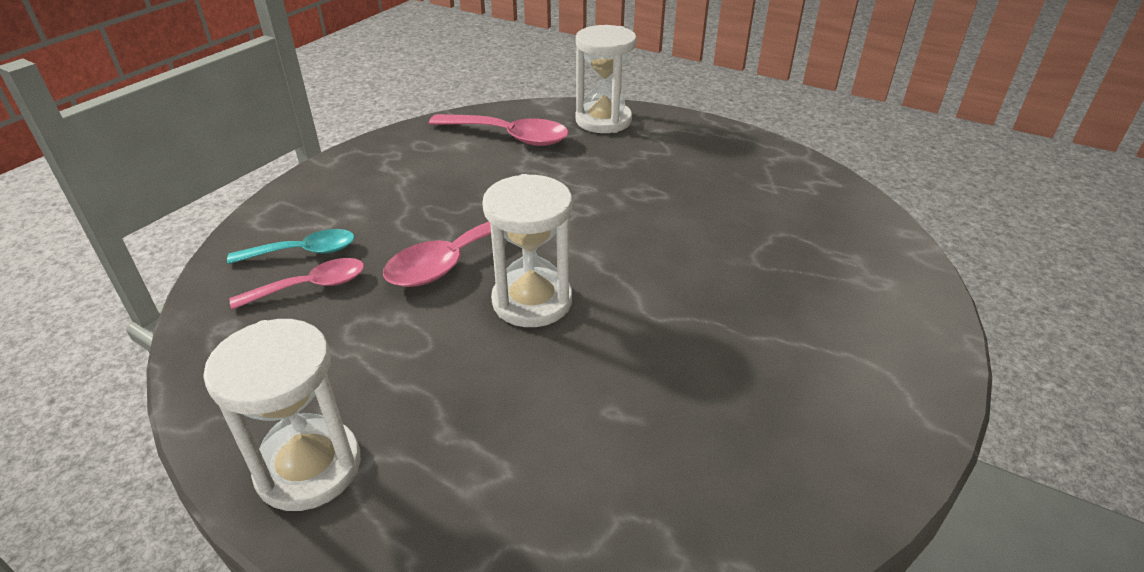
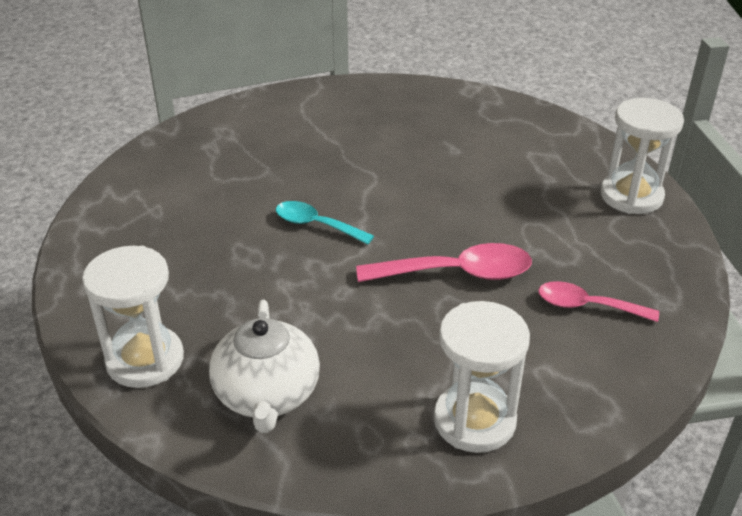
camera: 140 degrees left, 0 degrees up
turquoise spoon [227,229,355,264] -> turquoise spoon moved to [276,201,374,244]
pink spoon [429,114,569,146] -> white teapot [209,300,320,433]
white hourglass [482,174,572,327] -> white hourglass moved to [434,301,530,453]

